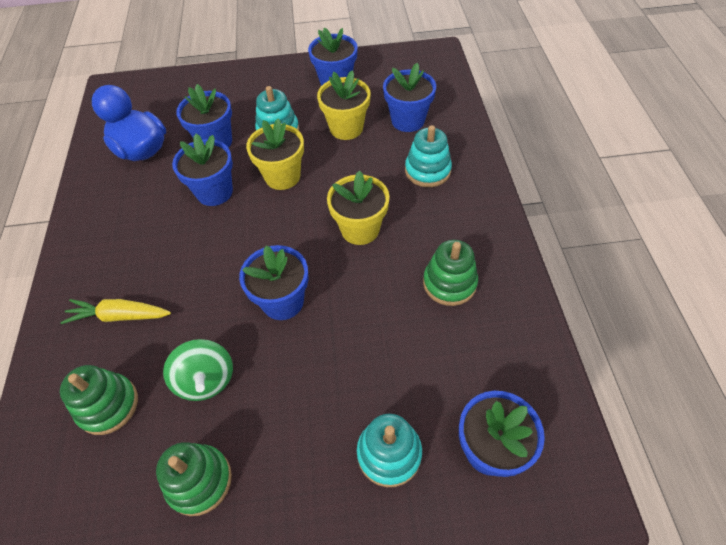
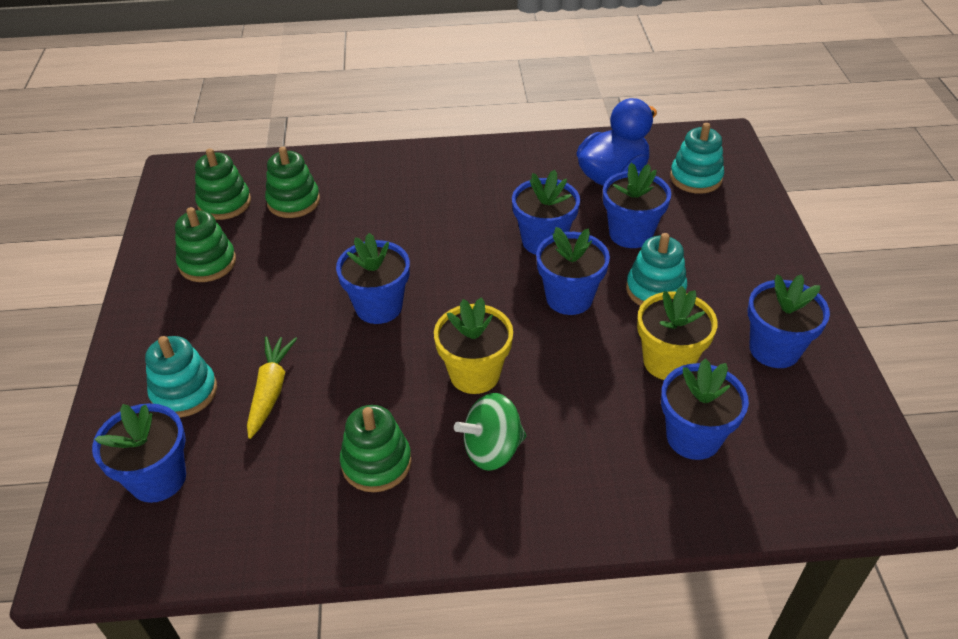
camera: 90 degrees right, 10 degrees down
yellow carrot [60,299,171,324] -> yellow carrot moved to [247,336,297,439]
green spinning top [163,339,233,401] -> green spinning top moved to [454,393,526,471]
yellow flower pot [246,118,304,190] -> blue flower pot [536,227,610,315]
turquoise stacking toy [405,125,452,187] -> turquoise stacking toy moved to [670,123,724,194]
none -> green stacking toy [195,148,251,220]

